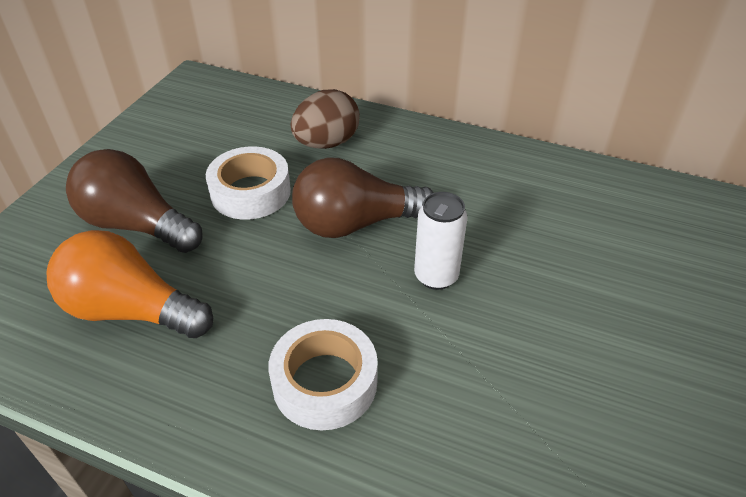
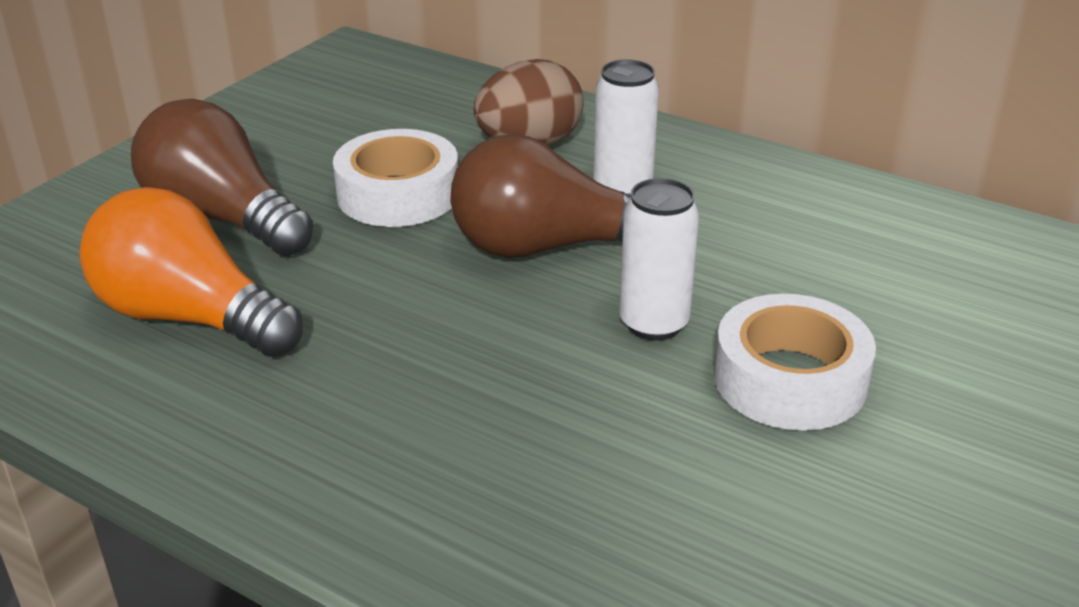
camera: 10 degrees right, 10 degrees down
white tape [268,319,378,430] -> white tape moved to [714,294,876,431]
none -> white can [593,59,659,195]

